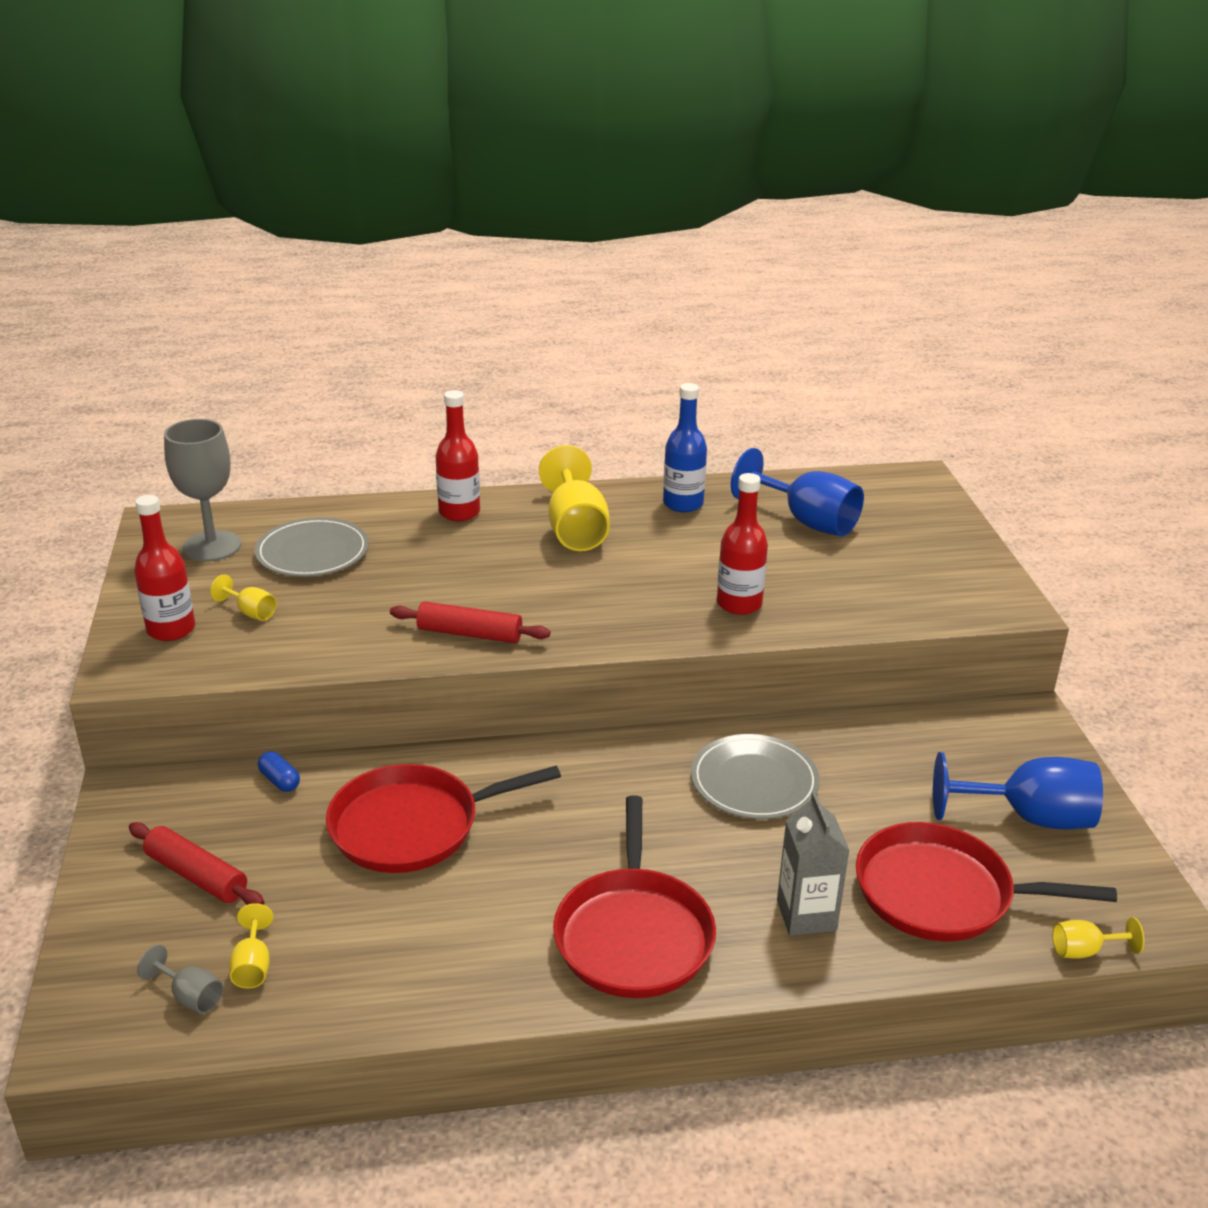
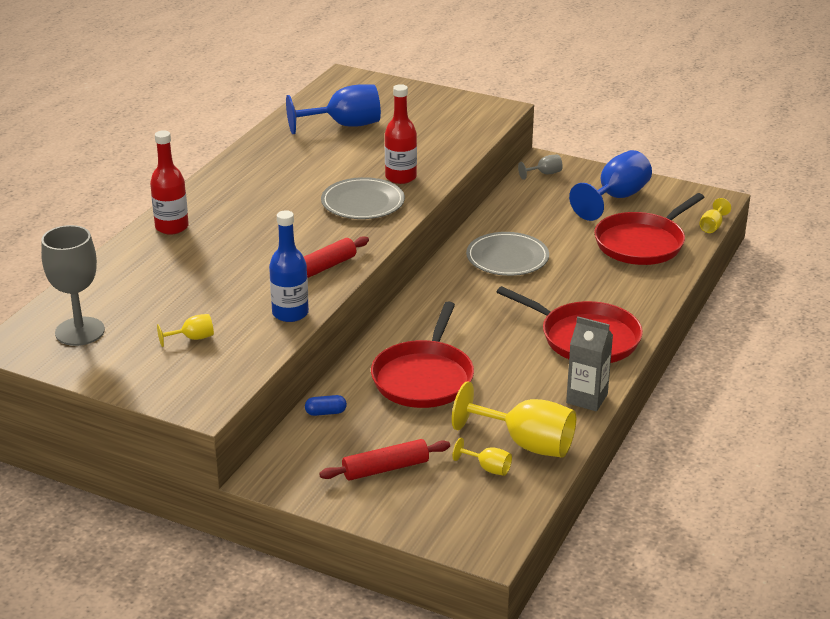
camera: 55 degrees left, 0 degrees up
red bottle [134,495,195,641] -> none
grey goblet [137,945,223,1014] -> grey goblet moved to [518,154,563,180]
grey plate [254,517,369,577] -> grey plate moved to [321,177,405,219]
yellow goblet [539,445,610,551] -> yellow goblet moved to [452,381,576,458]
blue bottle [663,383,707,512] -> blue bottle moved to [269,210,309,322]
grey carton [777,792,850,936] -> grey carton moved to [566,316,613,412]

